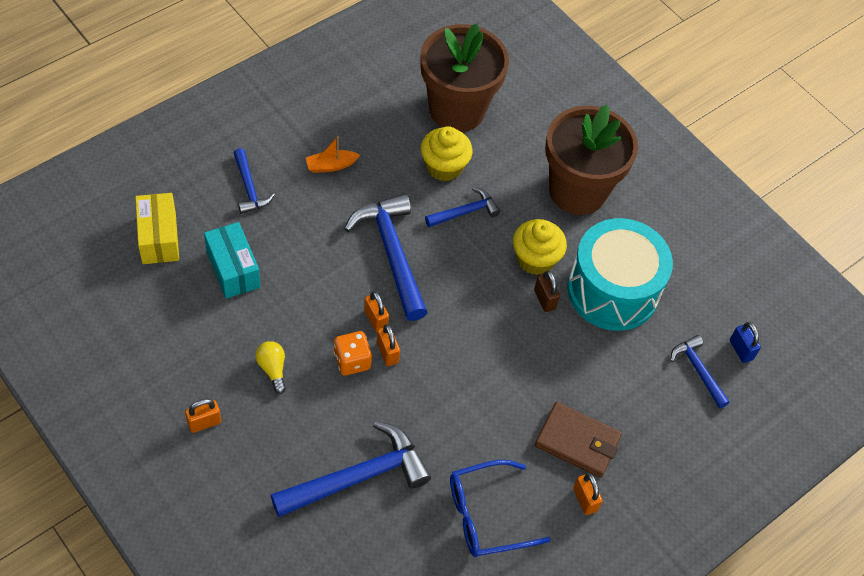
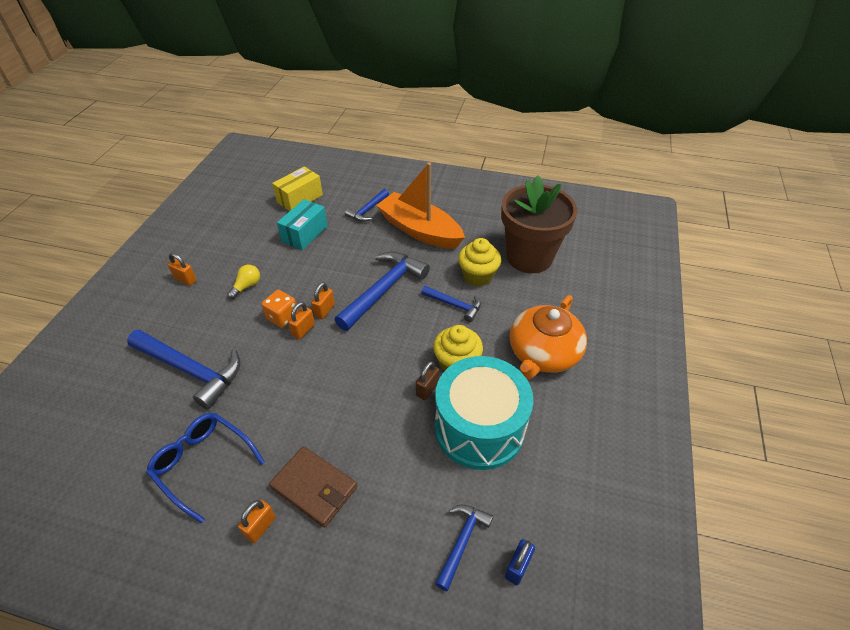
camera: 60 degrees right, 10 degrees down
orange boat [306,136,360,173] -> orange boat [376,162,465,249], size x2.43
brown wallet [535,402,622,478] -> brown wallet turned 45 degrees counterclockwise [269,446,357,527]
brown flower pot [545,105,638,215] -> orange teapot [510,295,587,380]

